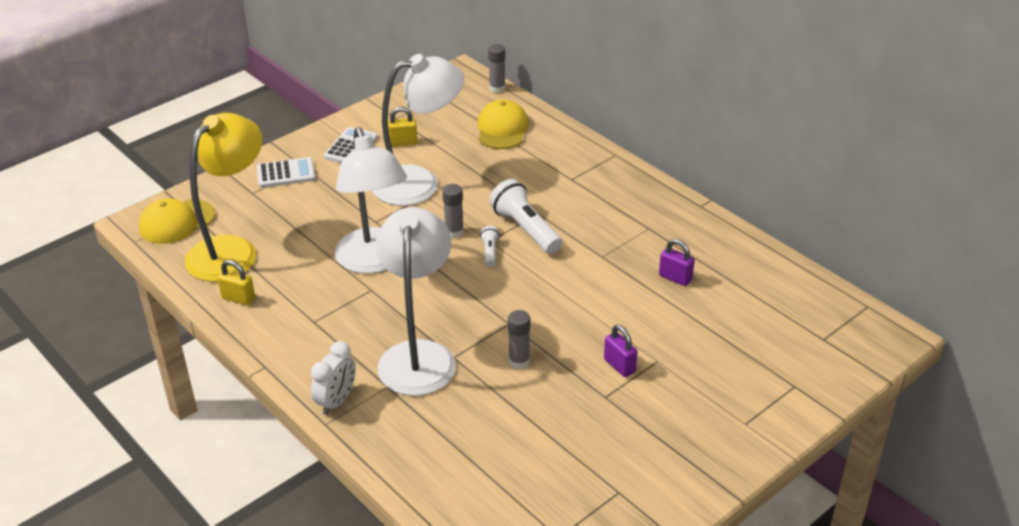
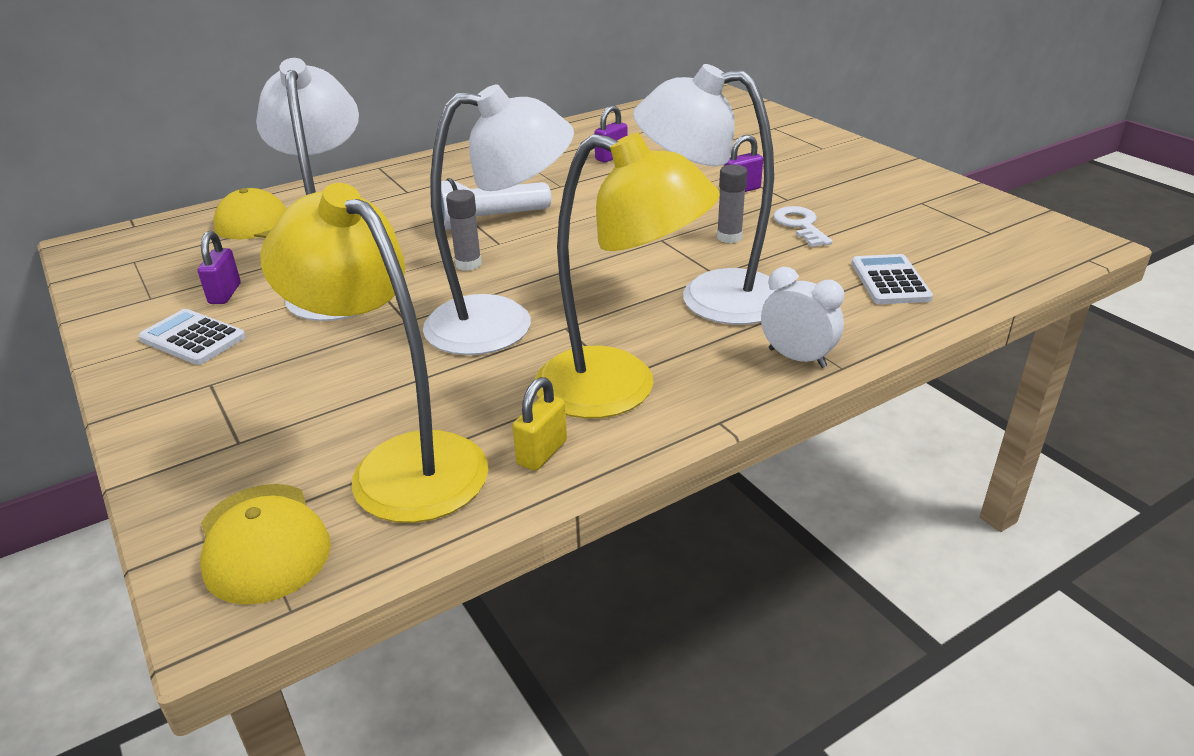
camera: 80 degrees left, 5 degrees down
white calculator [257,157,315,188] -> white calculator moved to [851,254,933,304]
yellow padlock [388,107,418,147] -> purple padlock [198,231,241,304]
white flashlight [480,226,500,267] -> none
grey glue stick [488,44,505,93] -> none
none -> yellow lamp [535,133,720,418]
none -> white key [773,206,833,247]

